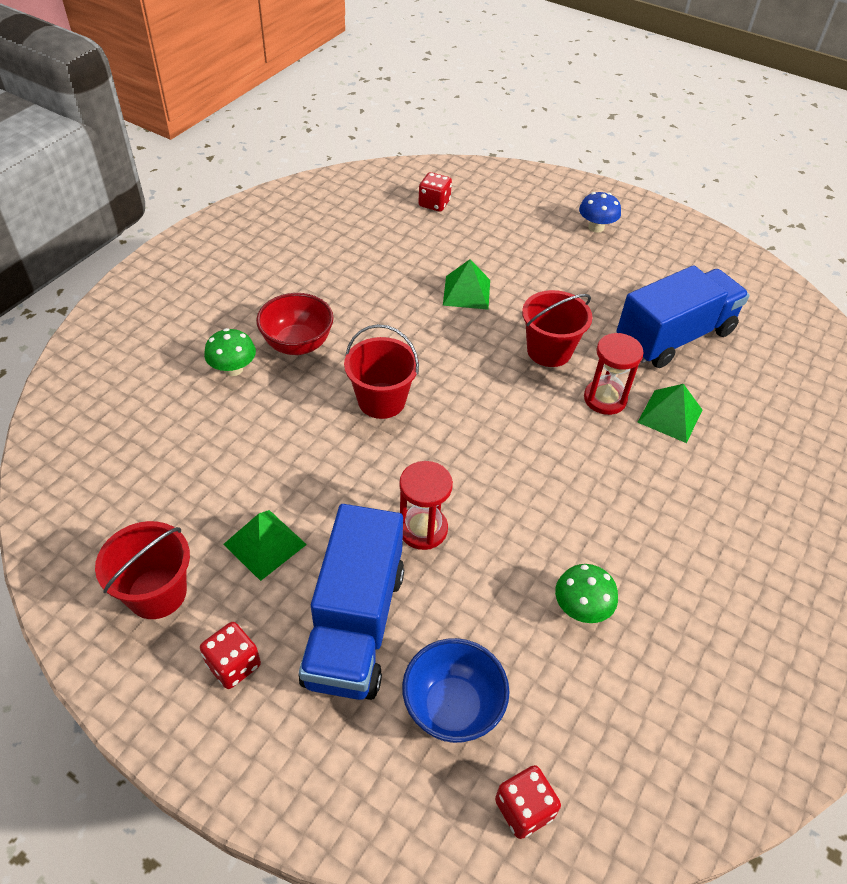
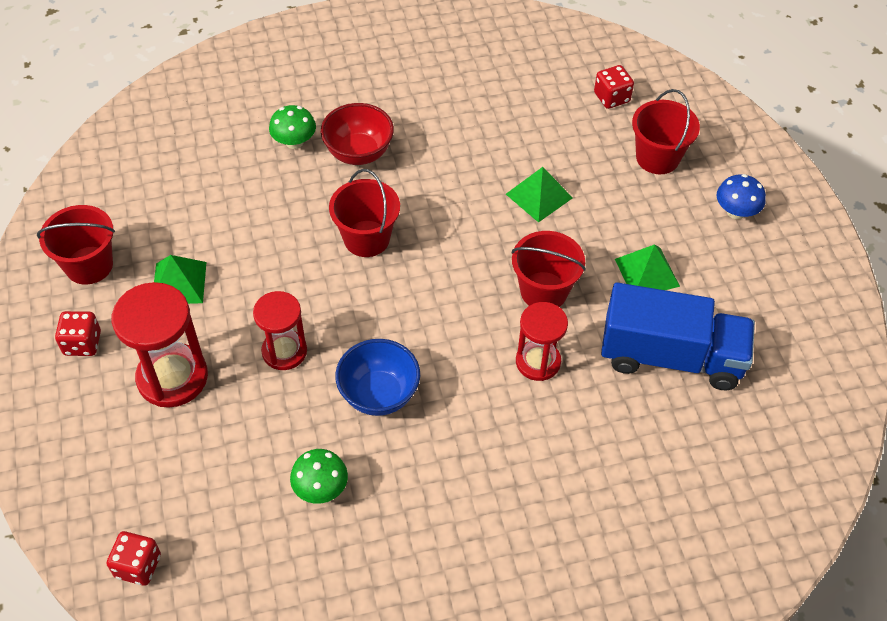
camera: 45 degrees right, 5 degrees up
blue truck [299,504,404,700] -> red hourglass [112,282,208,408]
blue bowl [402,638,509,743] -> blue bowl moved to [335,339,420,416]
green pyramid [637,384,702,443] -> green pyramid moved to [615,244,680,290]
none -> red bucket [632,89,700,174]

